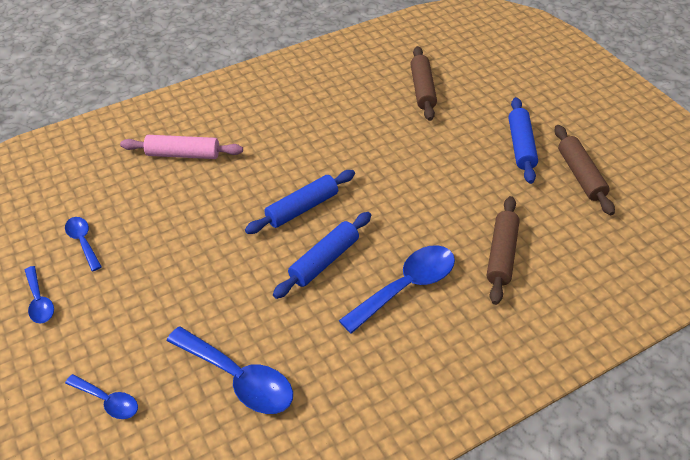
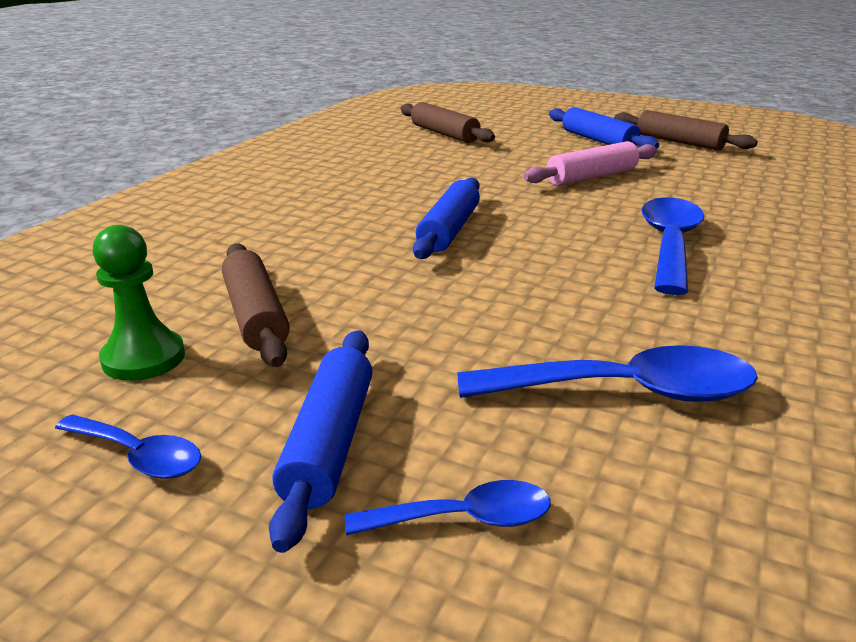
camera: 35 degrees left, 20 degrees down
blue spoon [65,217,102,271] -> green pawn [93,225,185,381]
pink rolling pin [120,135,243,159] -> pink rolling pin moved to [524,141,657,186]
blue rolling pin [273,212,371,299] -> blue rolling pin moved to [269,330,372,553]
brown rolling pin [487,196,520,305] -> brown rolling pin moved to [222,243,290,367]

